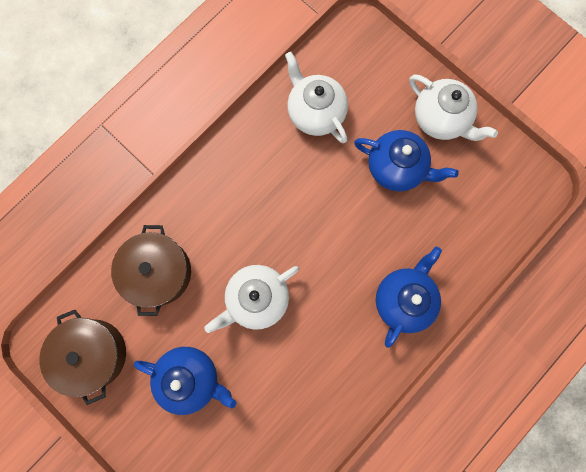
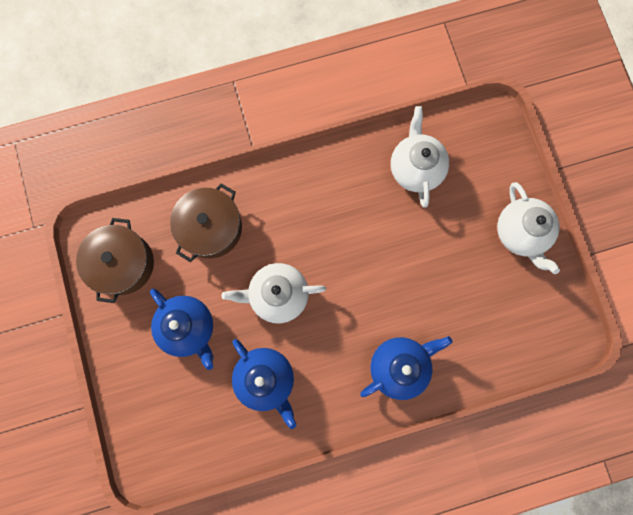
camera: 30 degrees right, 0 degrees up
blue teapot [354,130,459,191] -> blue teapot moved to [232,339,297,429]

